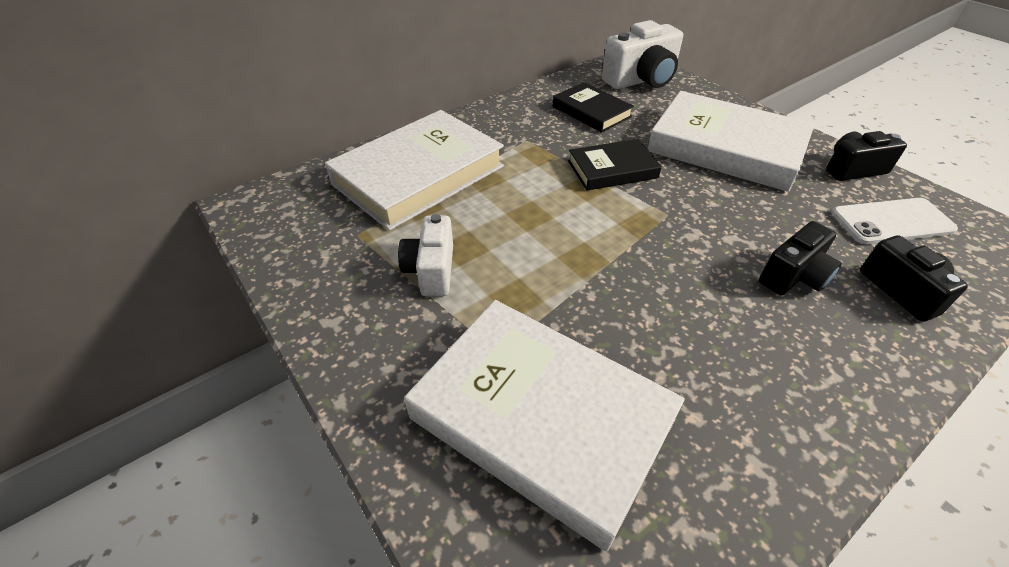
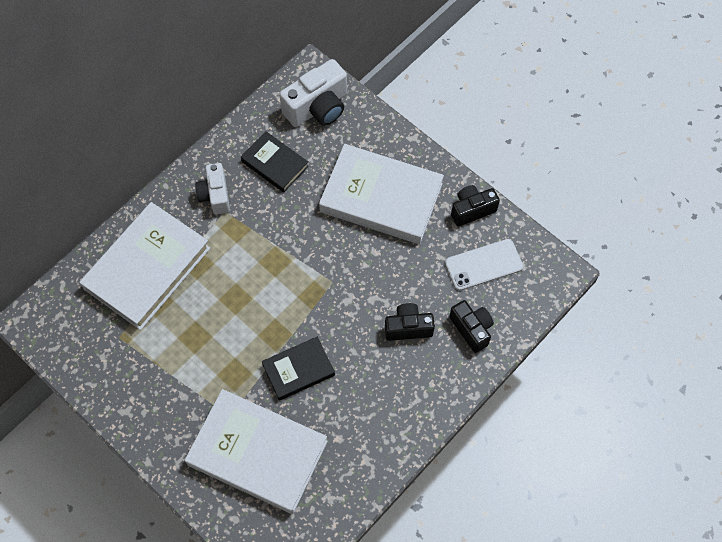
camera: 10 degrees left, 20 degrees up
white camera [398,214,453,296] -> white camera moved to [195,163,230,215]
black book [568,139,662,191] -> black book moved to [262,337,335,401]
black camera [759,221,842,295] -> black camera turned 135 degrees counterclockwise [385,303,435,341]

